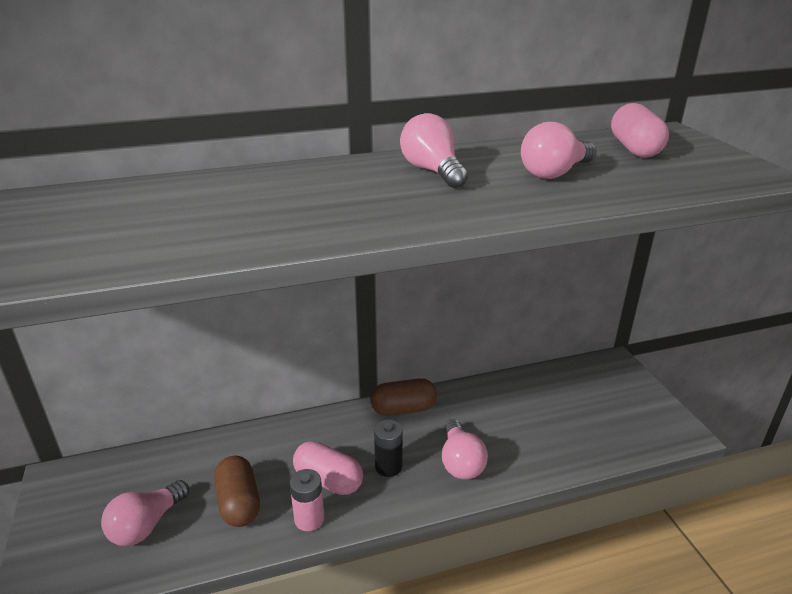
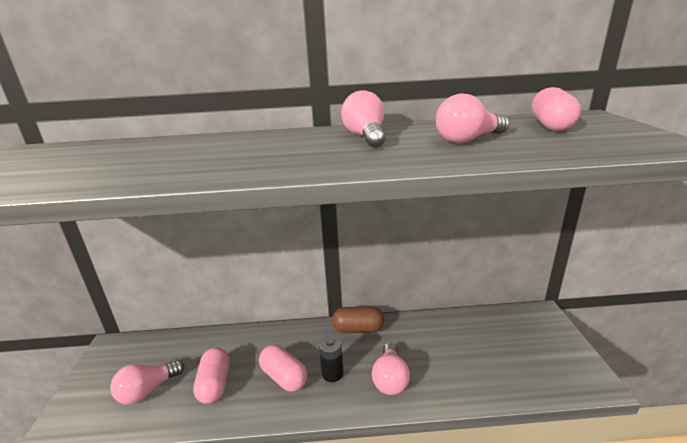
camera: 15 degrees right, 5 degrees down
brown capsule [214,456,260,527] -> pink capsule [193,348,229,404]
pink battery [290,469,325,531] -> none

